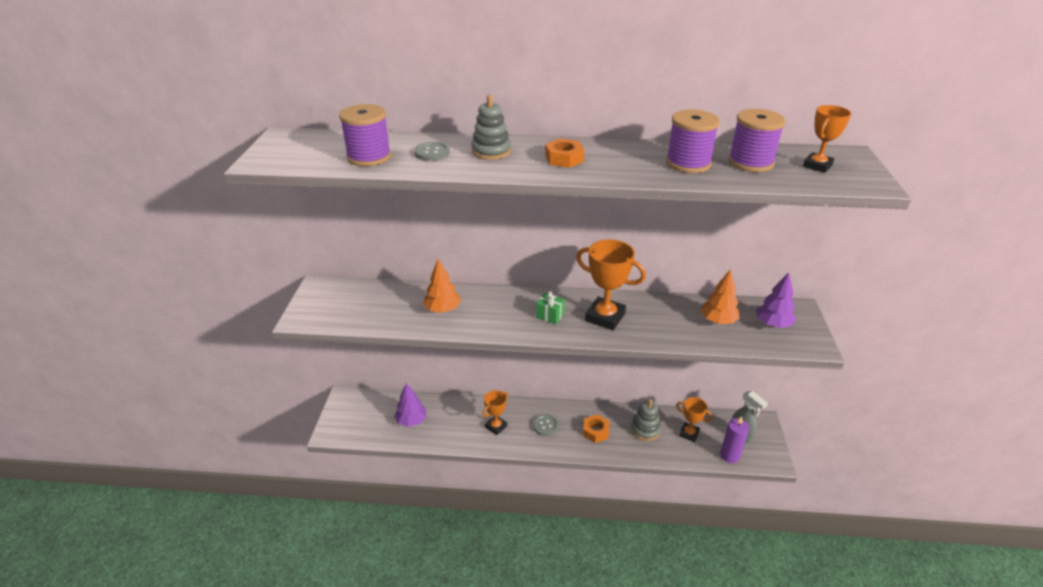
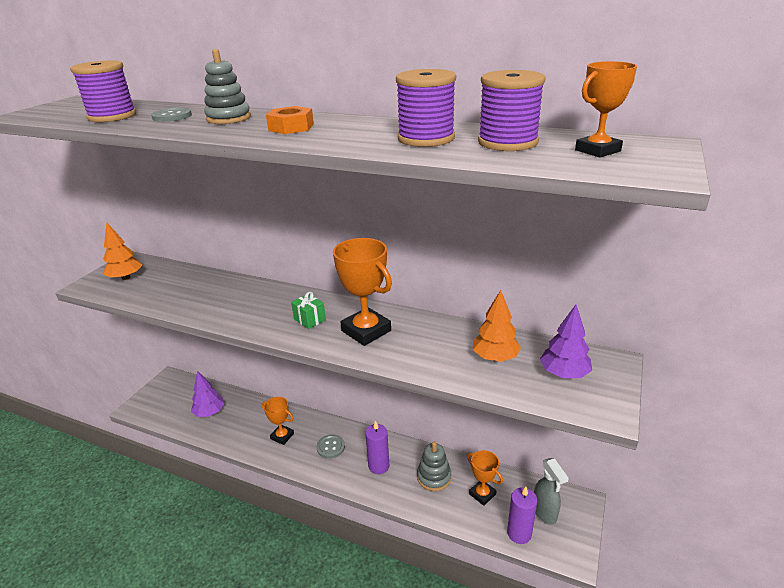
camera: 20 degrees right, 5 degrees down
orange tree [423,259,461,313] -> orange tree moved to [103,223,142,280]
orange trophy [482,390,508,435] -> orange trophy turned 60 degrees clockwise [262,397,294,445]
orange nut [583,414,610,443] -> purple candle [365,420,389,474]

